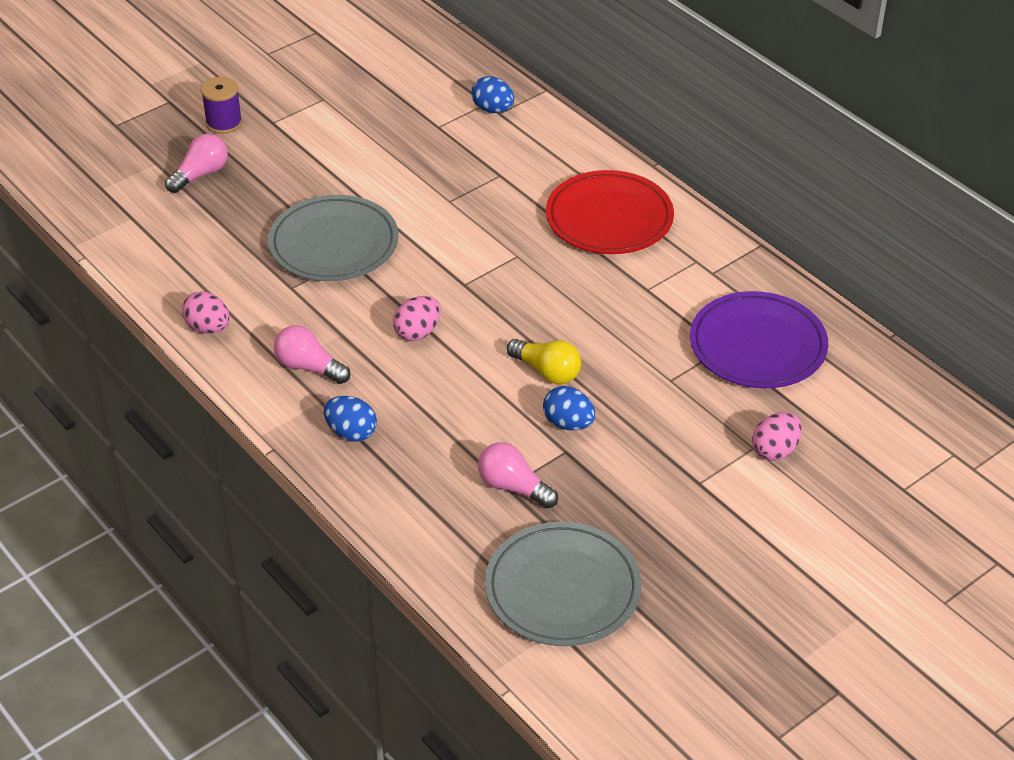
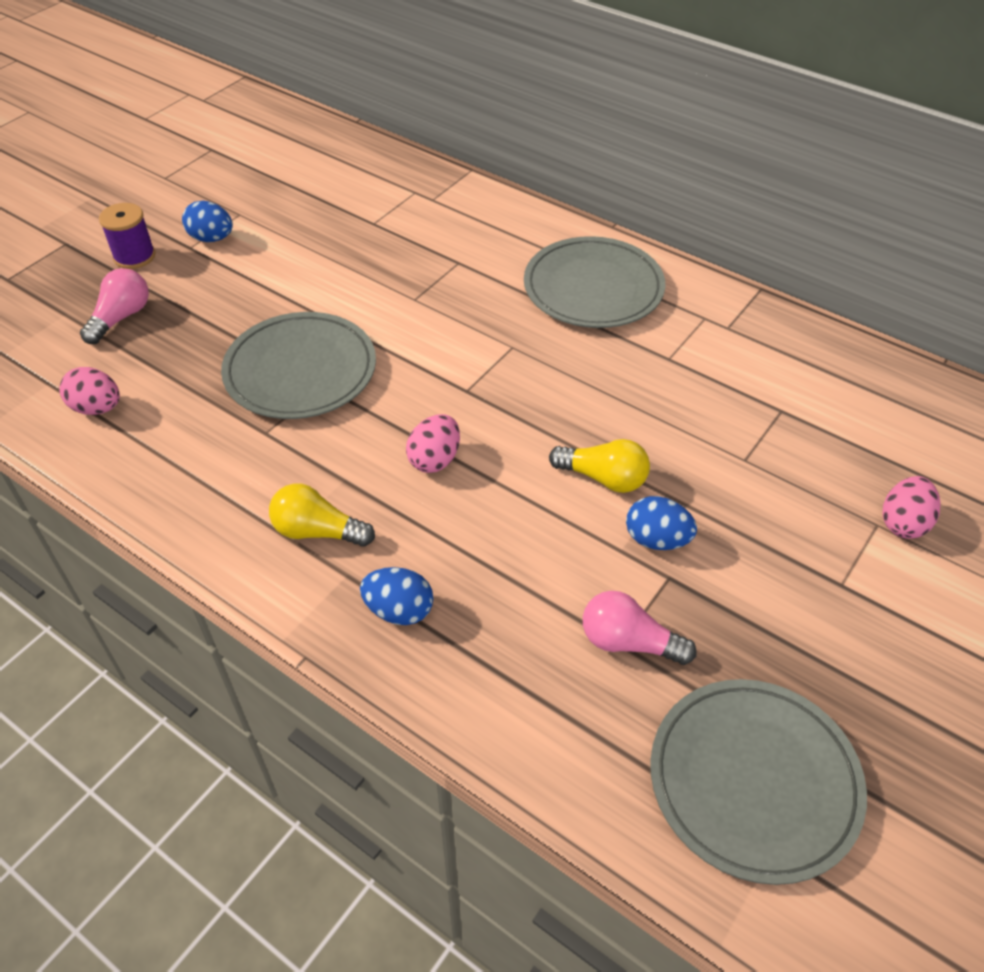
camera: 15 degrees left, 5 degrees up
pink egg [182,291,230,334] -> pink egg moved to [59,367,120,415]
pink light bulb [274,325,350,384] -> yellow light bulb [269,483,375,547]
blue egg [471,76,514,113] -> blue egg moved to [182,201,233,242]
red plate [546,170,674,254] -> grey plate [524,236,665,328]
purple plate [690,291,828,388] -> none

